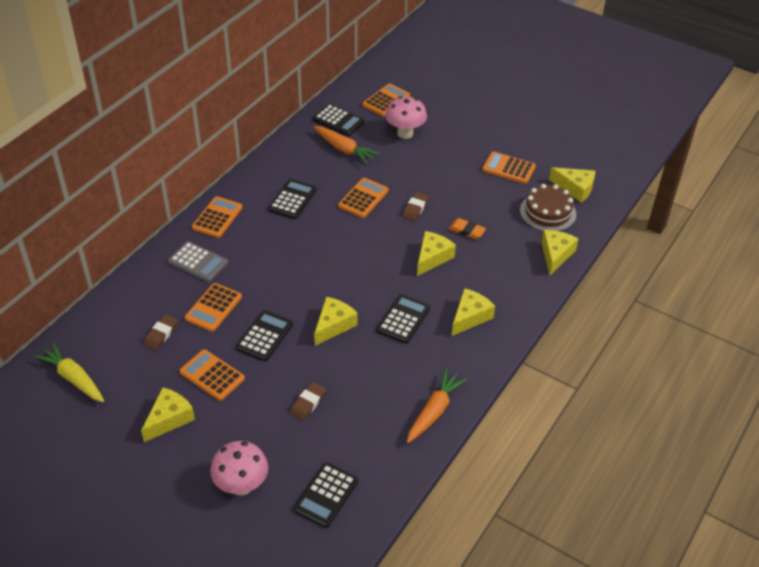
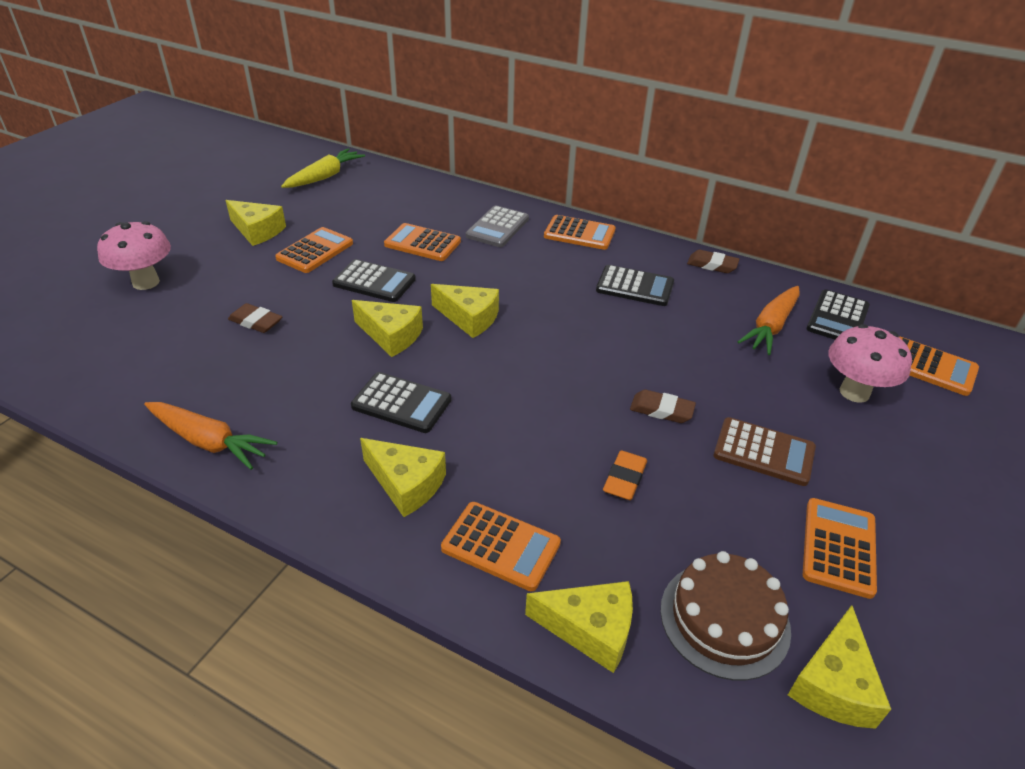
camera: 85 degrees right, 5 degrees down
brown eraser [143,314,178,350] -> brown eraser moved to [687,250,740,273]
black calculator [294,463,358,528] -> none
orange calculator [338,178,389,218] -> orange calculator moved to [441,502,561,591]
yellow cheese [417,231,456,276] -> yellow cheese moved to [431,284,499,338]
none -> brown calculator [714,417,816,486]

